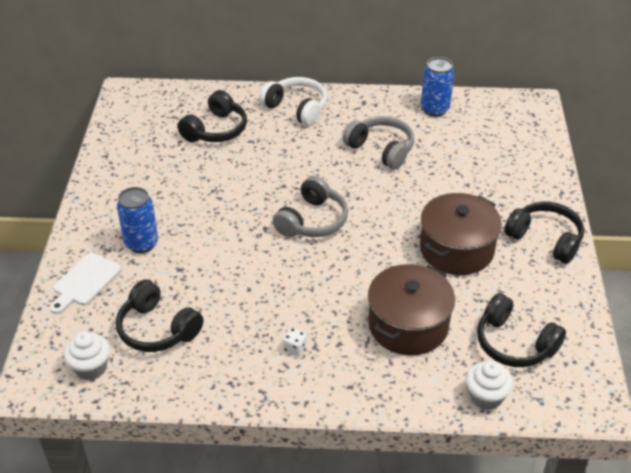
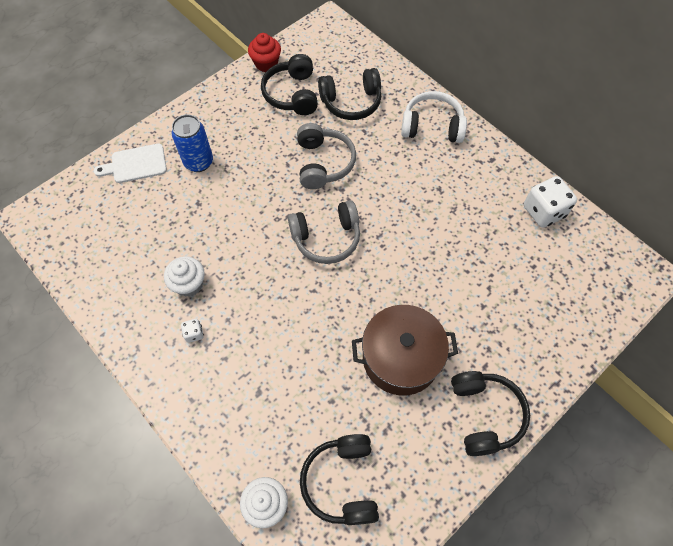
camera: 45 degrees right, 20 degrees up
white cupcake [64,332,110,380] -> white cupcake moved to [164,256,205,297]
black headphones [116,280,203,352] -> black headphones moved to [261,54,318,115]
white headphones [259,77,327,126] -> white headphones turned 75 degrees counterclockwise [401,91,467,143]
grey headphones [343,116,414,169] -> grey headphones moved to [297,123,356,189]
brown pot [368,264,455,355] -> none
blue can [421,57,454,117] -> white dice [524,176,577,228]
none -> red cupcake [248,33,281,72]

